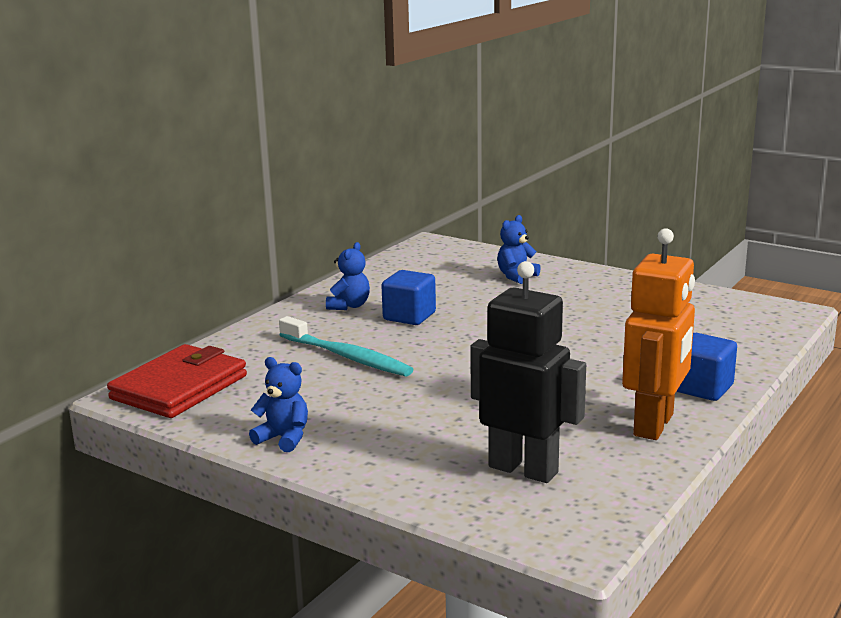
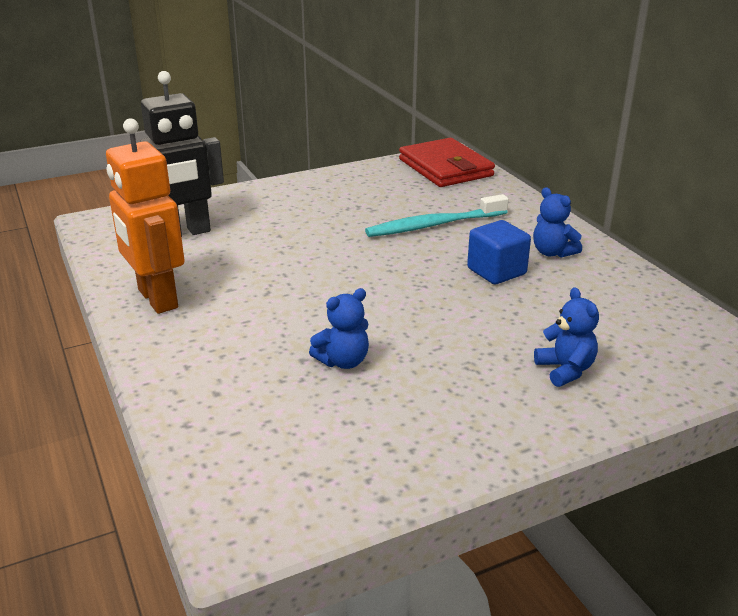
camera: 120 degrees right, 10 degrees up
blue teddy bear [249,357,308,452] -> blue teddy bear moved to [309,288,369,369]
blue cube [676,333,737,401] -> none

